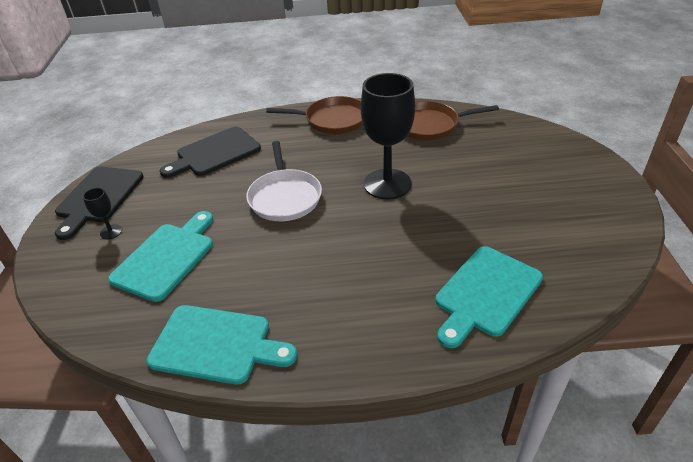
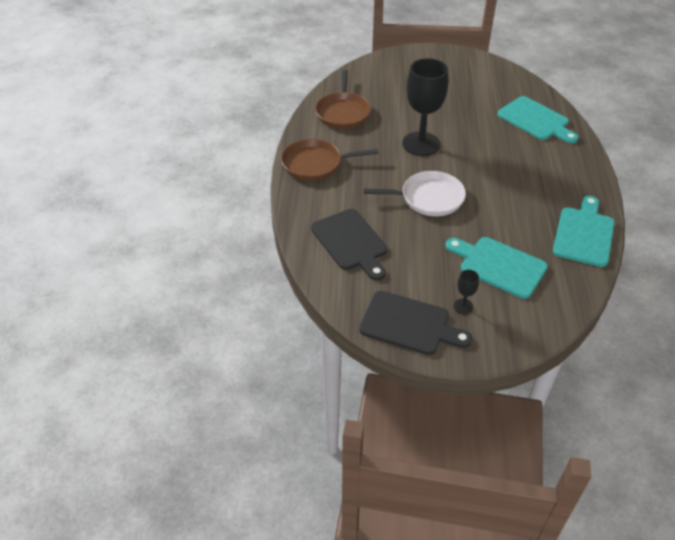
camera: 85 degrees left, 5 degrees up
brown pan [266,96,363,134] -> brown pan turned 105 degrees counterclockwise [281,139,378,181]

